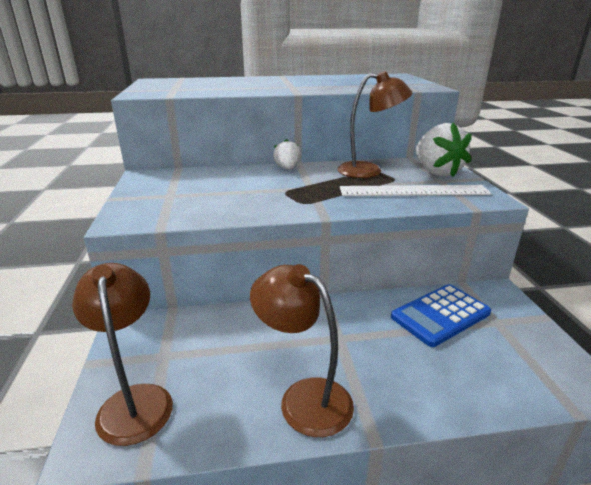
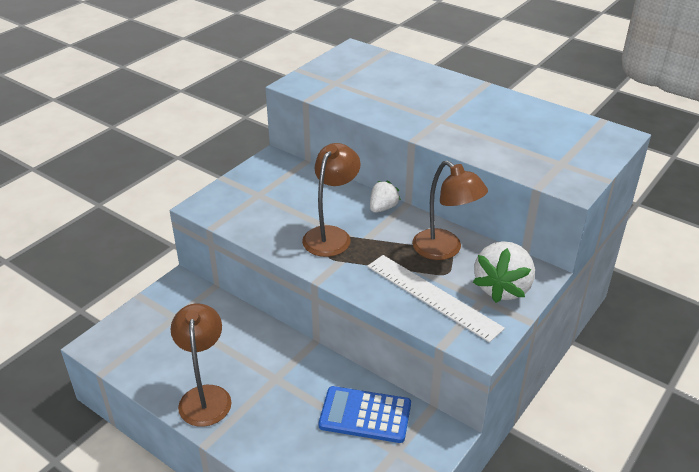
camera: 45 degrees right, 10 degrees up
brown lamp [72,263,173,446] -> brown lamp moved to [302,143,361,257]

